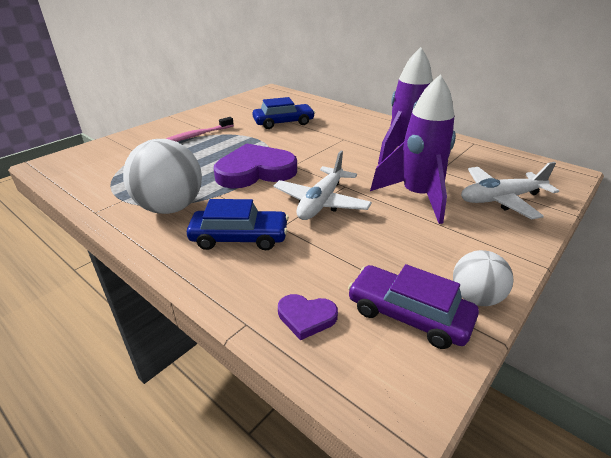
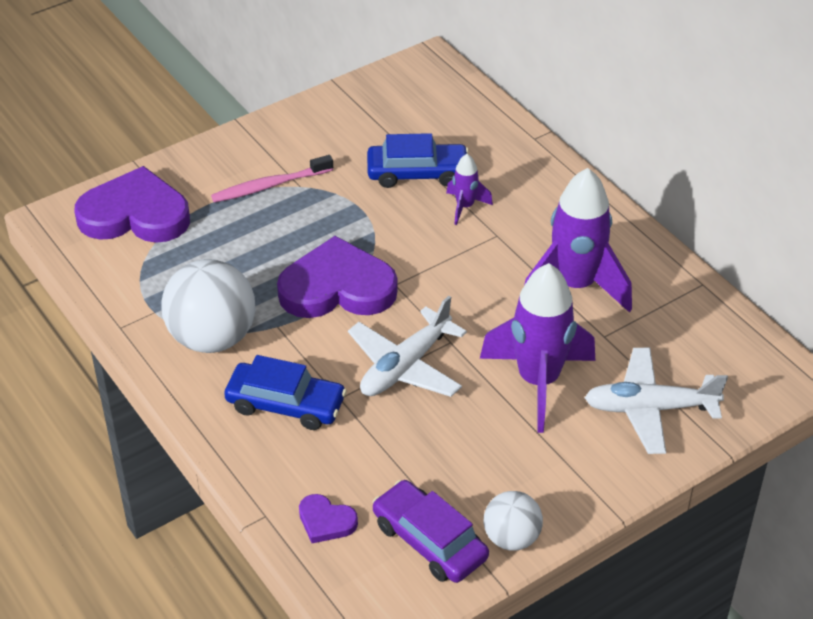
camera: 15 degrees right, 10 degrees up
none -> purple heart [74,166,190,243]
none -> purple rocket [446,154,493,225]

